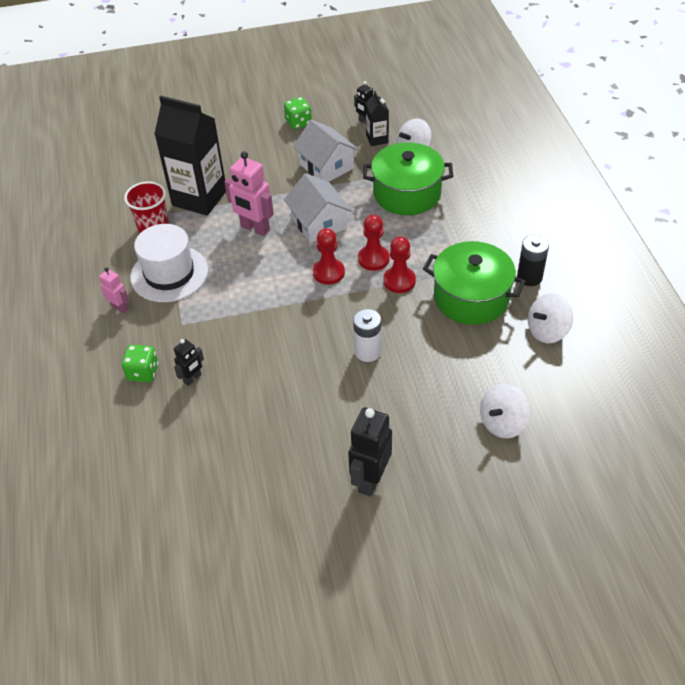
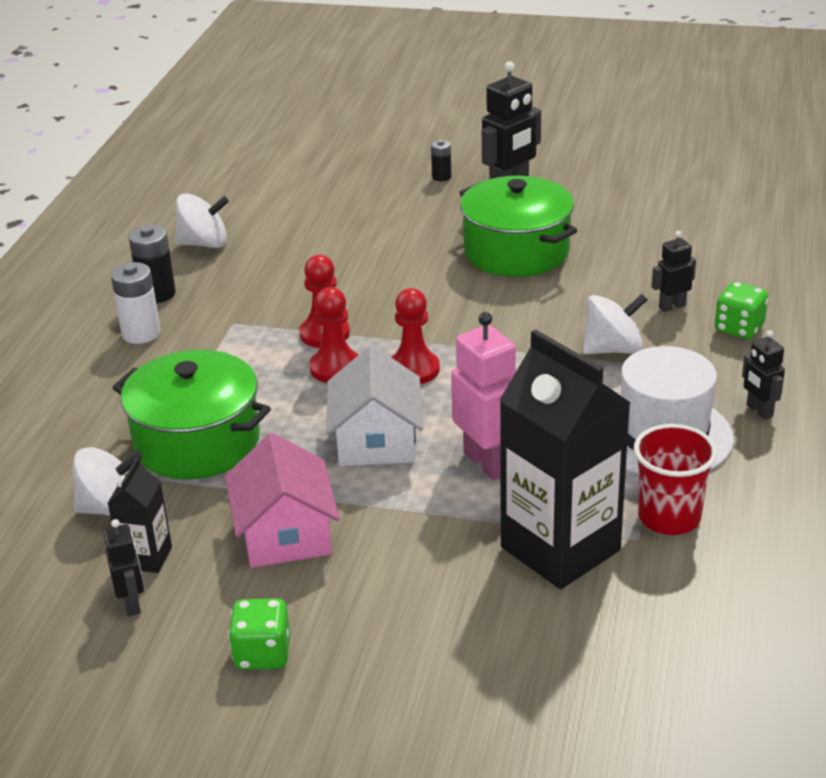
camera: 155 degrees left, 15 degrees down
pink robot [99,268,129,314] -> black robot [742,330,785,420]
white house [293,120,359,182] -> pink house [225,433,340,568]
white battery [353,309,381,362] -> white battery moved to [111,262,160,344]
green pot [423,241,526,325] -> green pot moved to [459,176,577,277]
white spinning top [480,384,530,438] -> white spinning top moved to [583,294,648,354]
none -> black battery [431,140,451,181]

